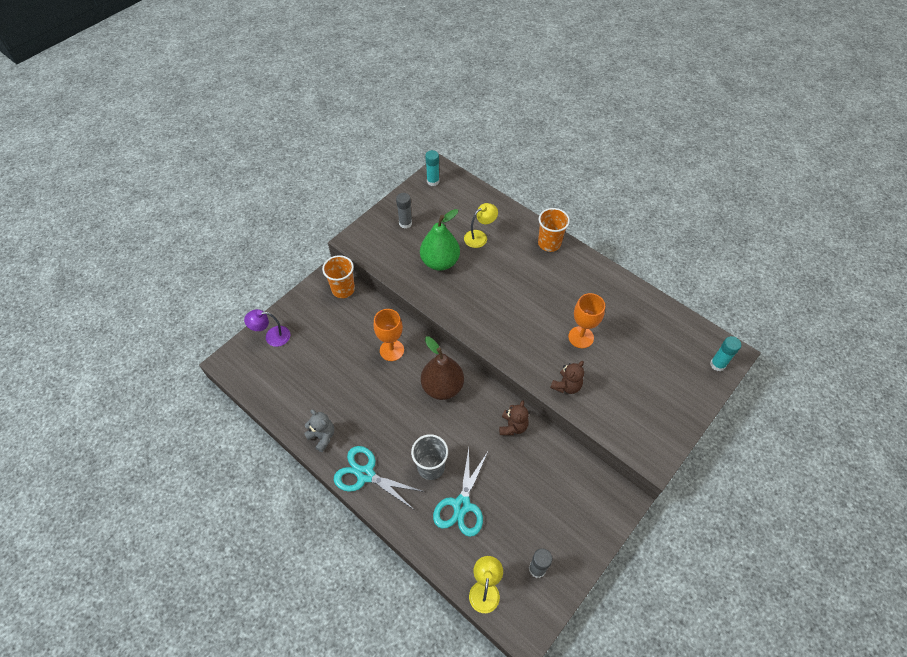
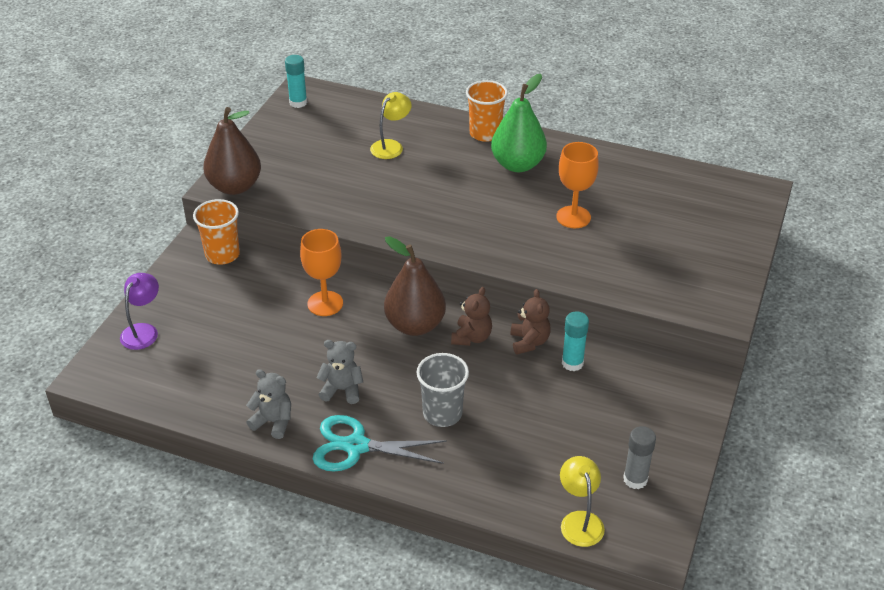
camera: 20 degrees left, 15 degrees down
purple lamp [244,309,290,347] -> purple lamp turned 135 degrees clockwise [120,273,159,350]
grey glue stick [396,193,412,229] -> none
green pear [420,209,460,271] -> green pear moved to [491,74,547,172]
turquoise scissors [433,448,488,537] -> none
brown teddy bear [550,361,584,394] -> brown teddy bear moved to [451,287,492,346]
turquoise glue stick [710,336,741,371] -> turquoise glue stick moved to [562,311,589,371]
none -> brown pear [203,107,261,195]
none -> grey teddy bear [316,340,363,404]

